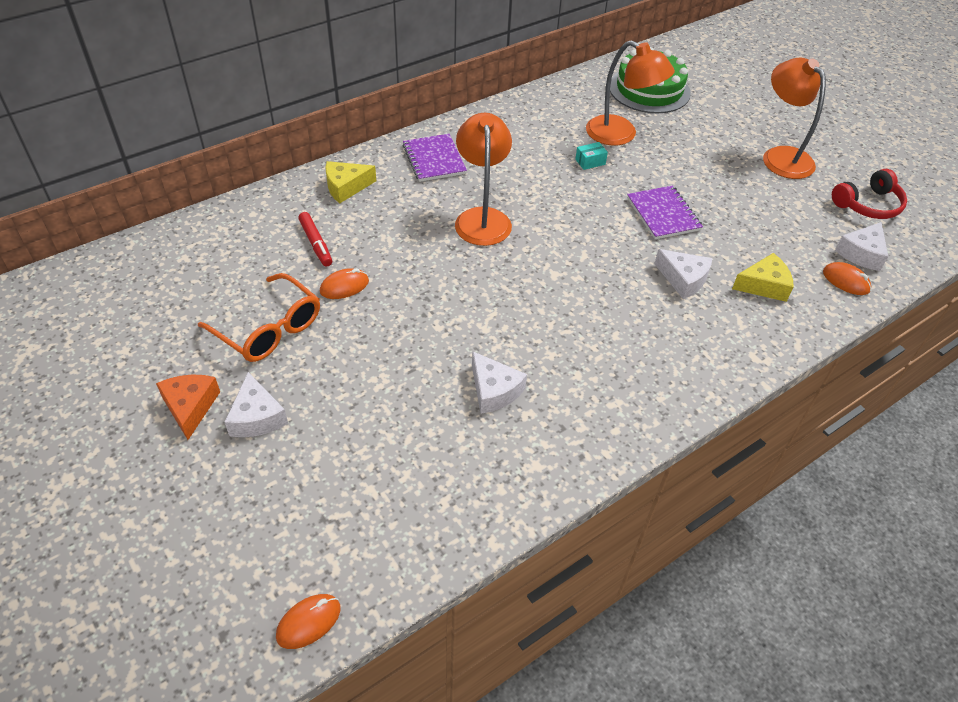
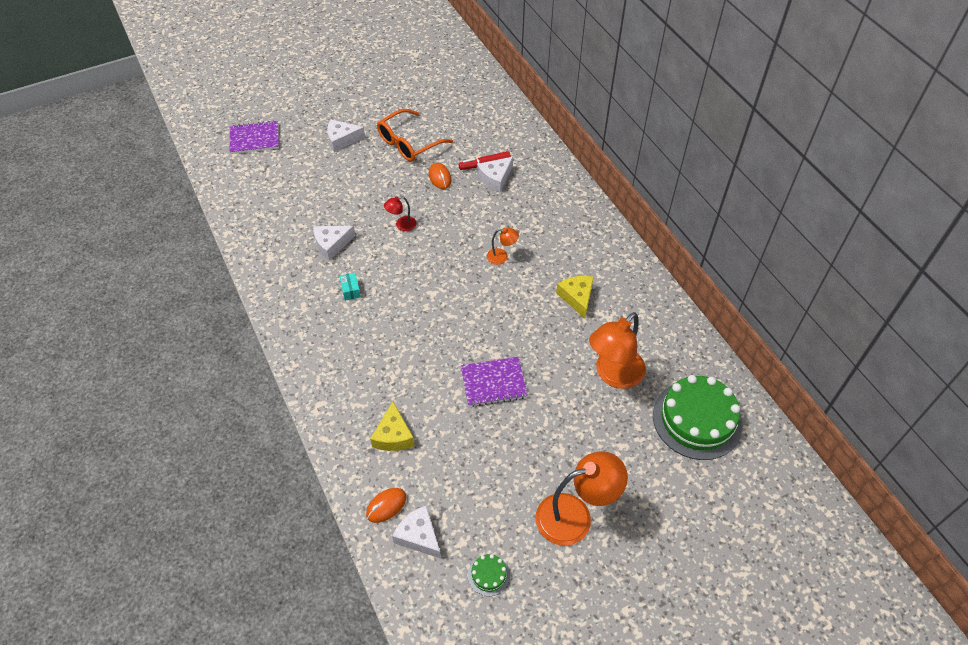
camera: 100 degrees right, 5 degrees up
orange cheese [156,374,220,440] -> none
orange mouse [276,594,340,649] -> none
yellow cheese [325,161,376,203] -> yellow cheese moved to [556,276,594,319]
purple notebook [403,134,467,182] -> purple notebook moved to [230,120,279,154]
orange lamp [455,113,512,246] -> orange lamp [487,228,519,265], size x0.47
turquoise box [575,142,608,170] -> turquoise box moved to [339,273,361,301]
white cheese [655,249,713,299] -> white cheese moved to [477,157,513,192]
red headphones [832,169,907,219] -> green cake [468,554,510,596]
none -> red lamp [384,196,416,231]

